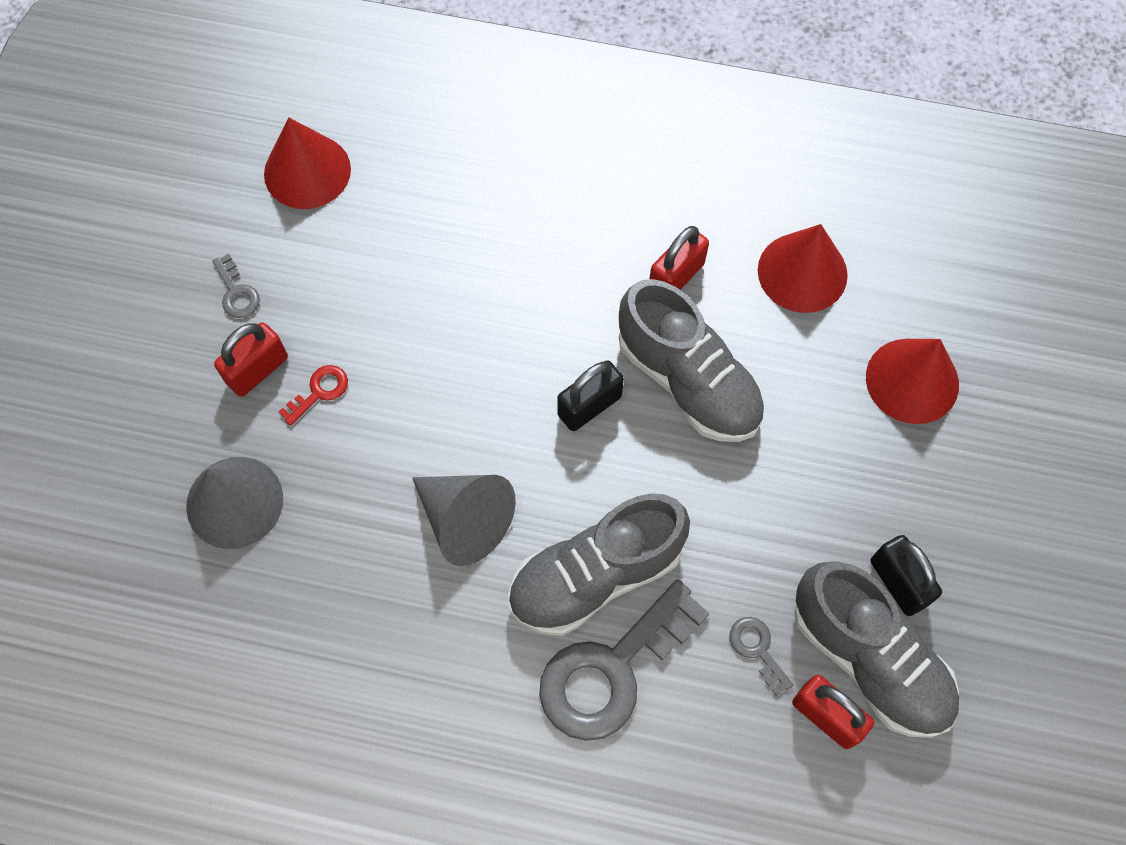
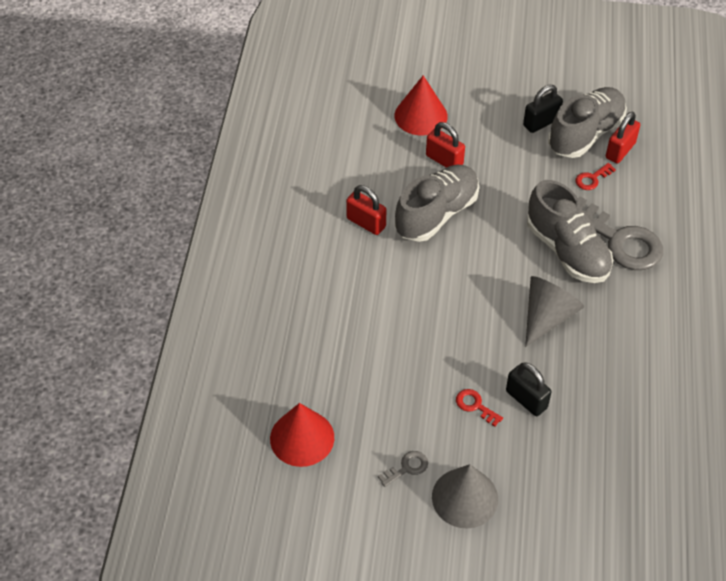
camera: 95 degrees left, 15 degrees down
grey cone [186,457,283,549] -> grey cone moved to [432,464,498,529]
red padlock [214,323,288,397] -> red padlock moved to [426,122,465,168]
black padlock [557,360,624,431] -> black padlock moved to [506,362,551,416]
grey key [730,617,793,696] -> red key [575,163,616,190]
red cone [758,224,848,313] -> none

